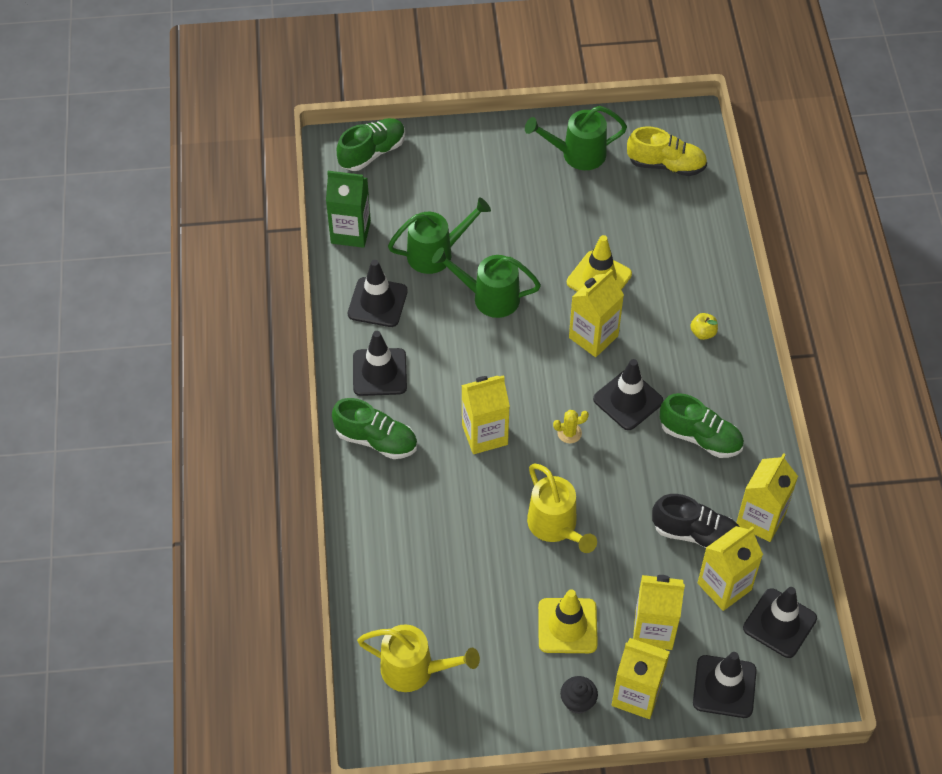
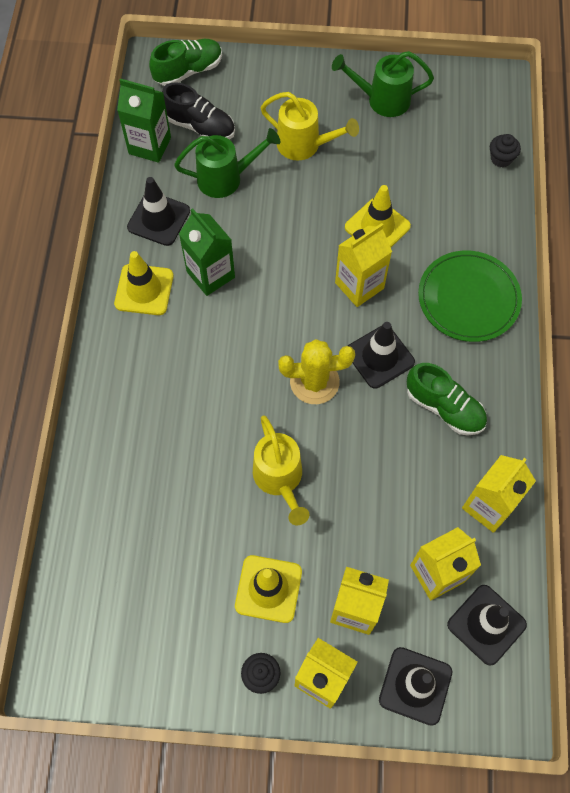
camera: 10 degrees right, 10 degrees up
green shoe [332,398,417,459] -> none
black traffic cone [353,331,407,396] -> yellow traffic cone [114,251,173,315]
yellow watering can [357,625,480,692] -> yellow watering can moved to [260,92,359,160]
green watering can [432,247,541,318] -> none
yellow carton [461,375,510,454] -> none
yellow cactus [553,410,589,443] -> yellow cactus [278,339,355,404], size x2.02
yellow shoe [627,126,707,176] -> none
black shoe [652,494,739,548] -> black shoe moved to [162,82,235,140]
yellow apple [690,313,718,340] -> green plate [418,251,522,342]
none -> green carton [179,208,235,296]
none -> black cupcake [490,134,521,167]

